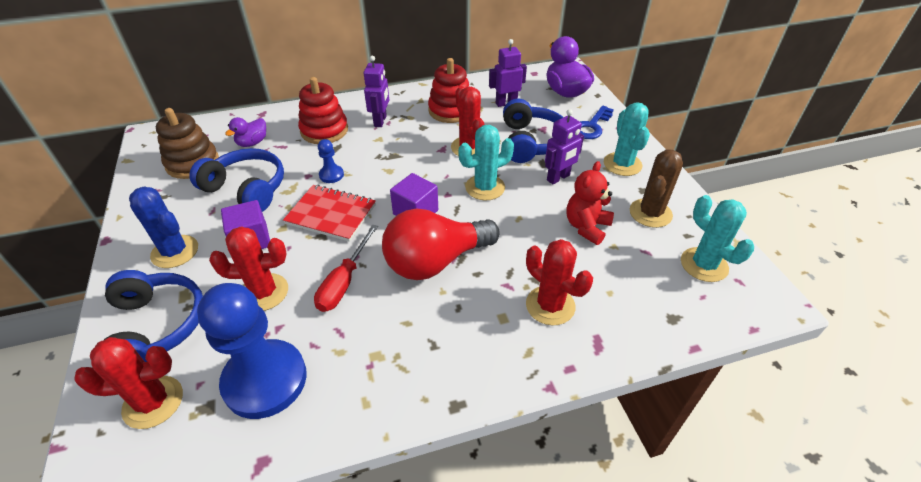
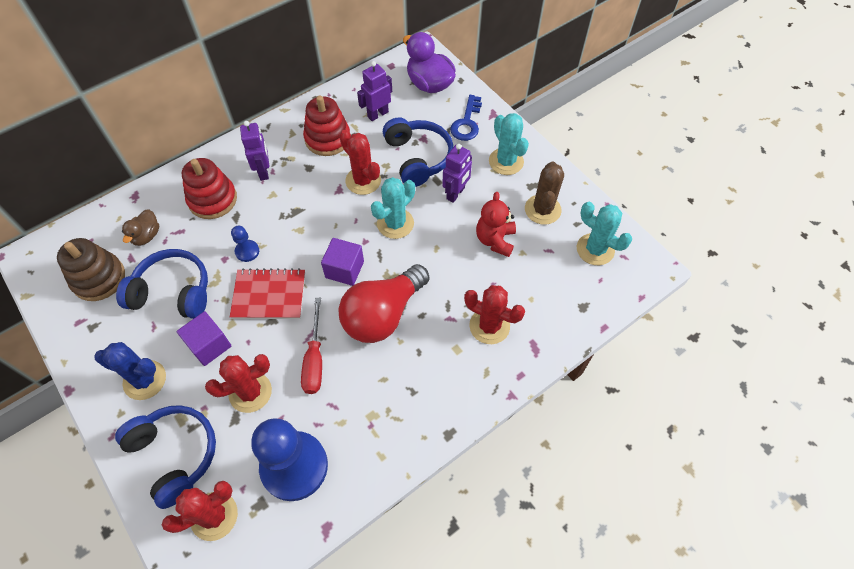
camera: 20 degrees left, 15 degrees up
purple duck [225,117,266,147] -> brown duck [122,209,159,246]

